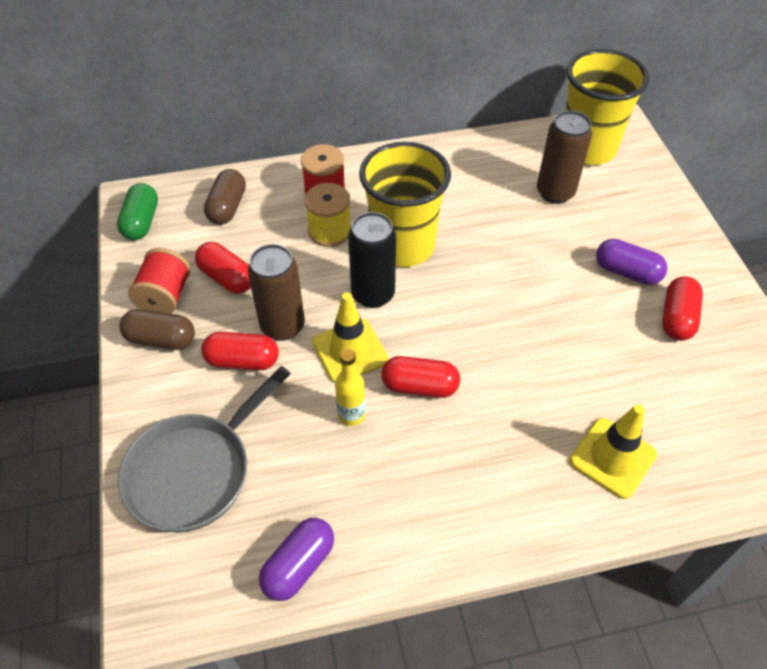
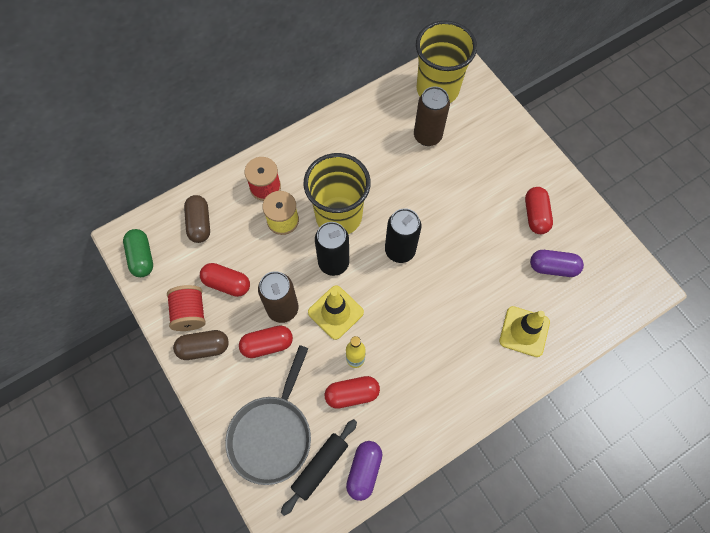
camera: 20 degrees left, 15 degrees up
red capsule [381,356,460,398] -> red capsule moved to [325,376,380,409]
purple capsule [596,239,667,285] -> purple capsule moved to [530,250,584,277]
none -> black rolling pin [281,419,357,516]
none -> black can [385,208,422,263]

